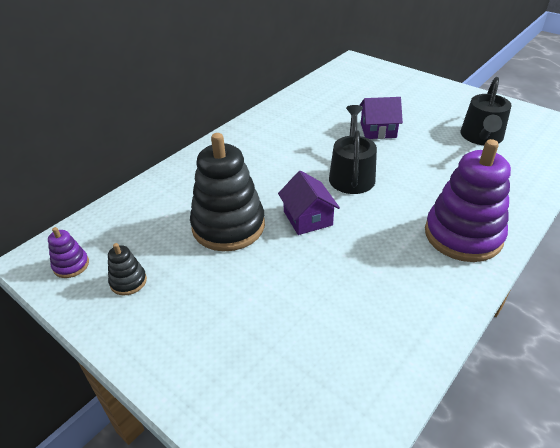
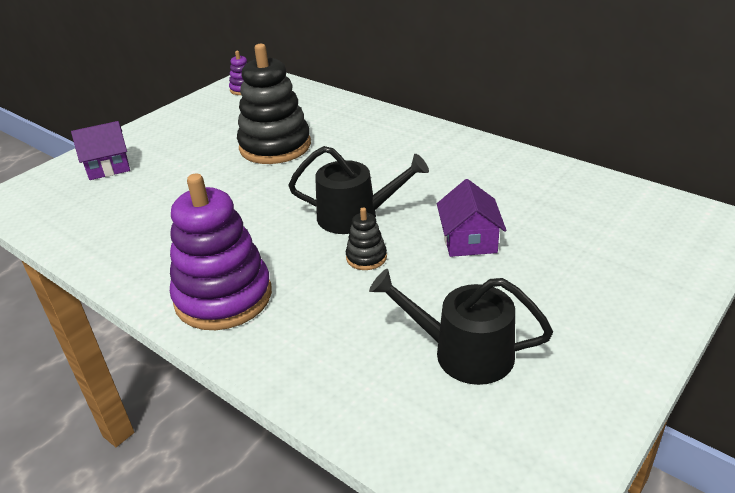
camera: 90 degrees right, 5 degrees down
black stacking toy [108,243,147,296] -> black stacking toy moved to [346,207,387,270]
purple house [278,171,340,235] -> purple house moved to [71,121,130,180]

